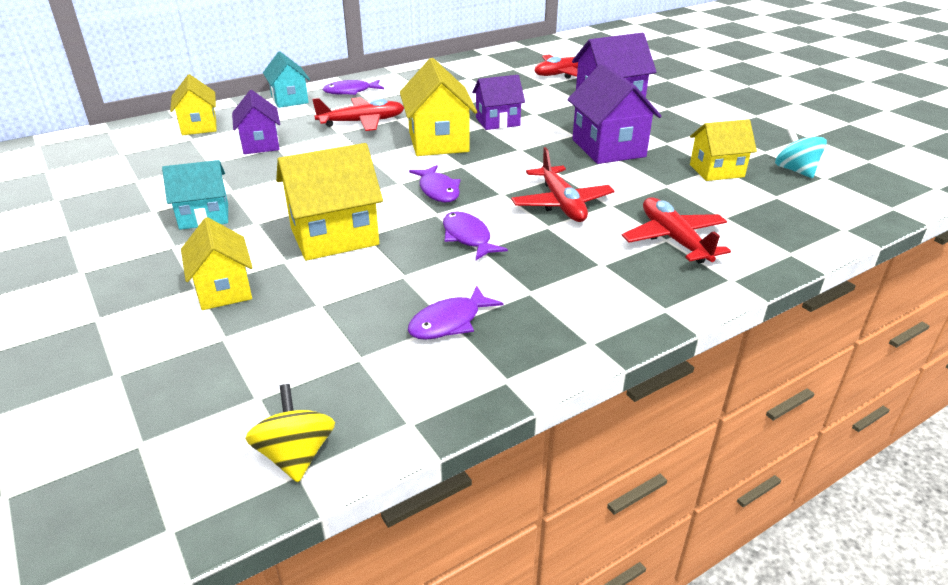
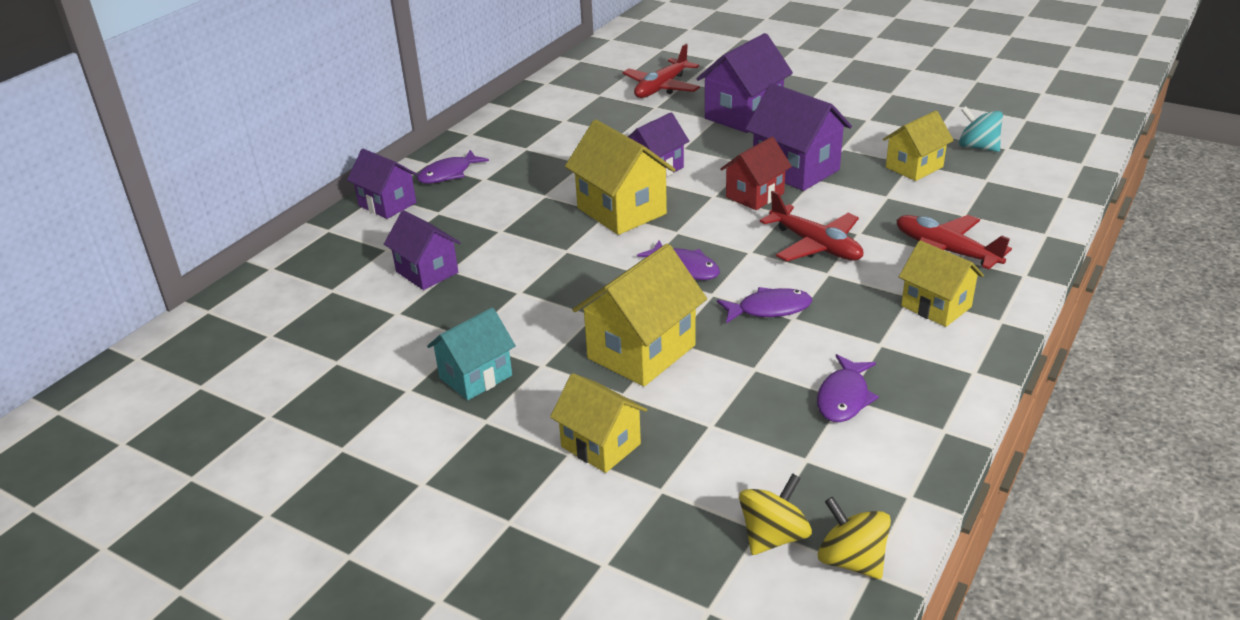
camera: 25 degrees left, 0 degrees up
yellow house [170,74,217,135] -> yellow house moved to [899,240,984,327]
turquoise house [263,52,310,108] -> purple house [347,149,418,219]
red plane [312,97,404,131] -> none
purple fish [443,212,508,260] -> purple fish turned 135 degrees clockwise [717,287,812,323]
none -> red house [720,137,792,210]
none -> yellow spinning top [739,473,812,555]

